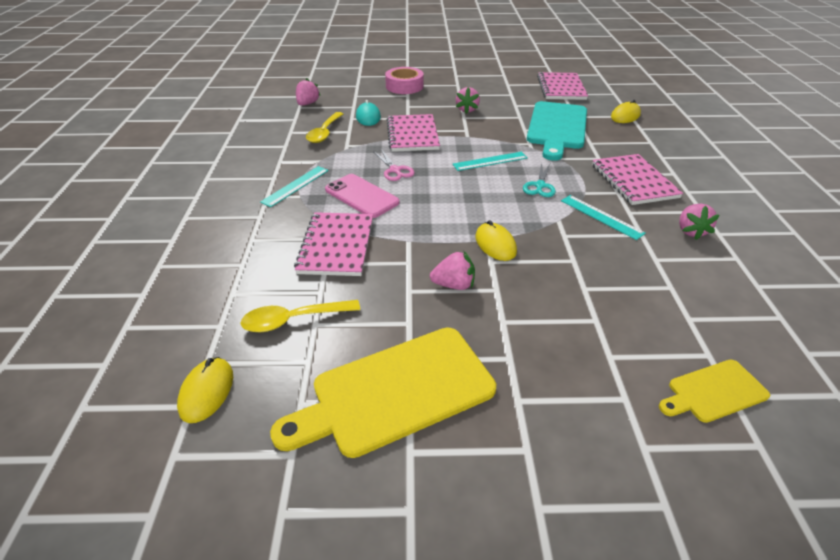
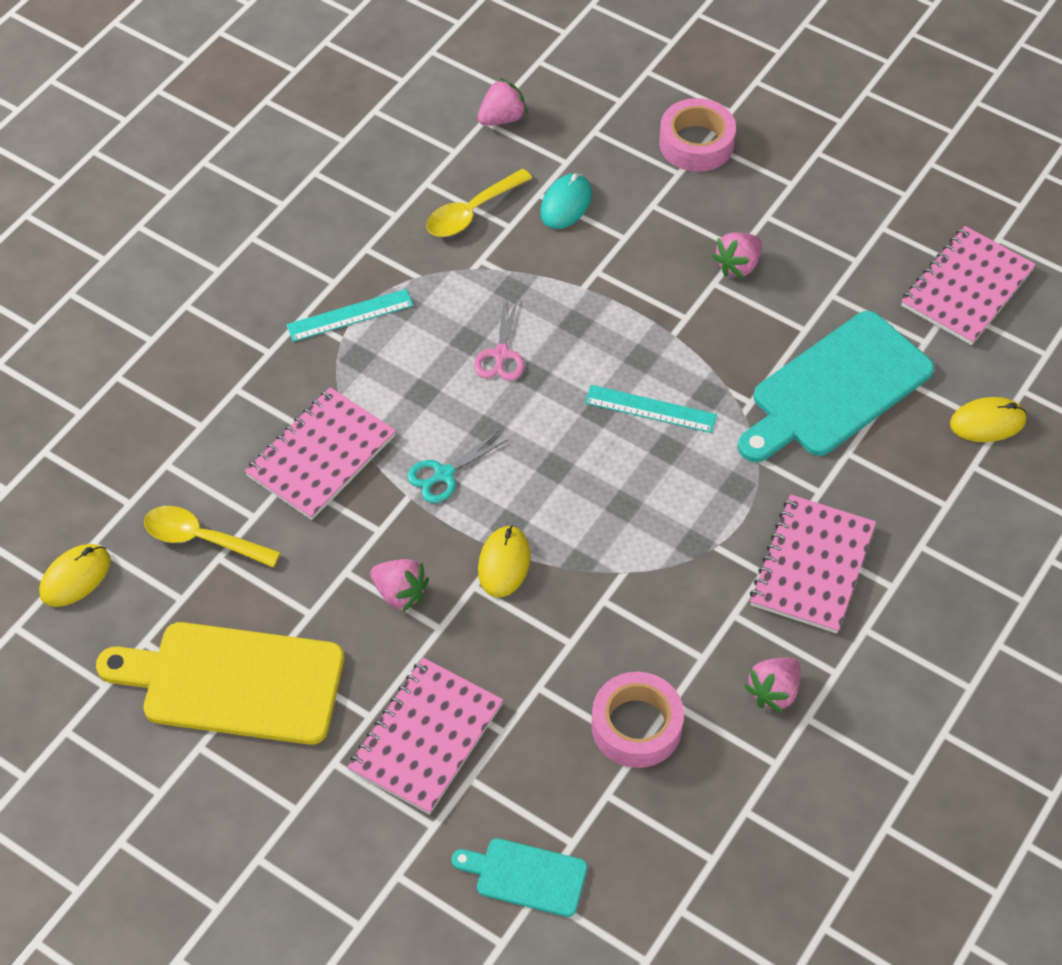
camera: 35 degrees right, 15 degrees up
pink phone [325,174,400,218] -> none
pink notebook [387,114,440,152] -> pink notebook moved to [347,658,503,815]
turquoise scissors [523,163,556,197] -> turquoise scissors moved to [407,432,507,503]
turquoise ruler [561,195,646,240] -> none
yellow cutting board [659,360,770,423] -> turquoise cutting board [451,838,587,917]
none -> pink tape [591,672,684,768]

